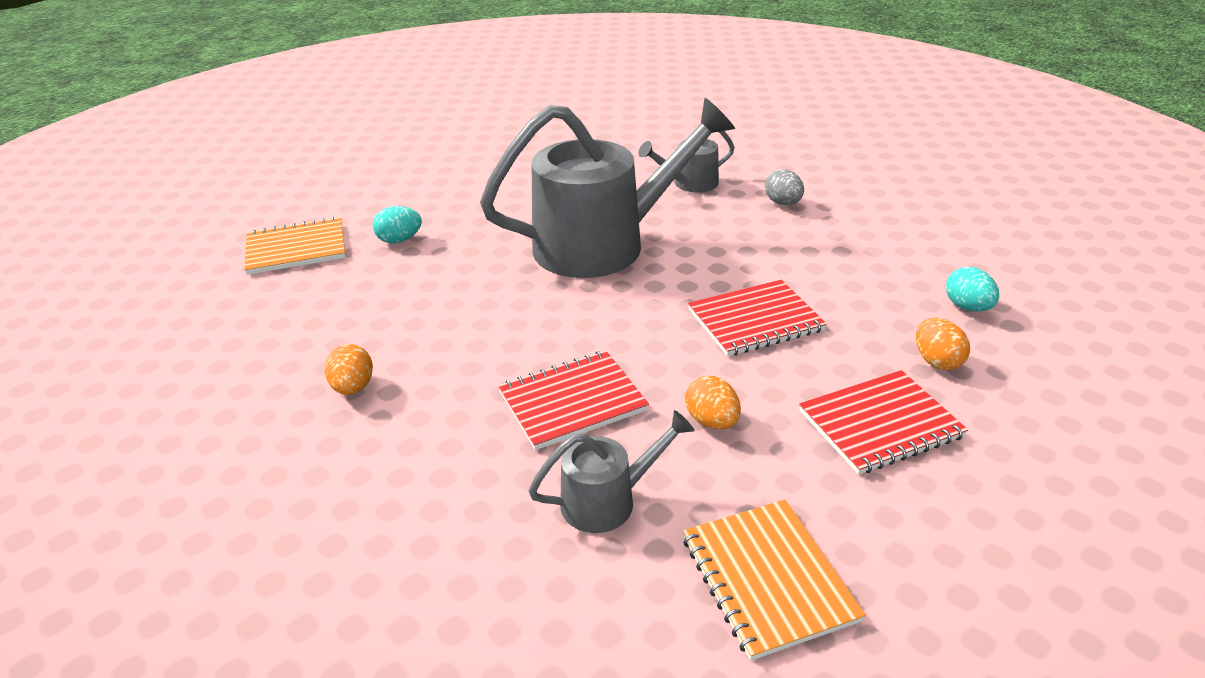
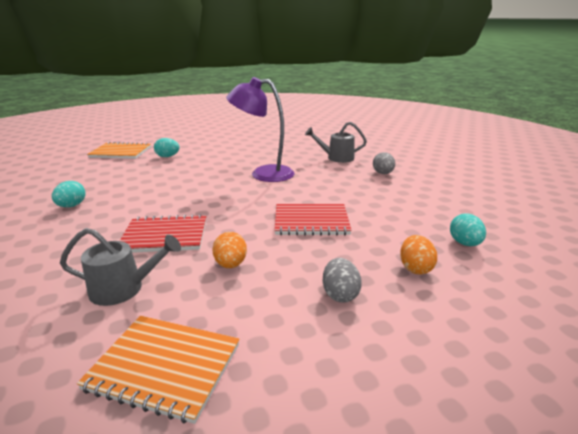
camera: 20 degrees right, 10 degrees down
orange egg [325,344,373,395] -> turquoise egg [52,181,86,207]
grey watering can [480,98,735,278] -> purple lamp [226,77,294,182]
orange notebook [683,500,866,661] -> orange notebook turned 75 degrees counterclockwise [77,316,240,424]
red notebook [799,370,968,475] -> grey egg [322,258,362,303]

